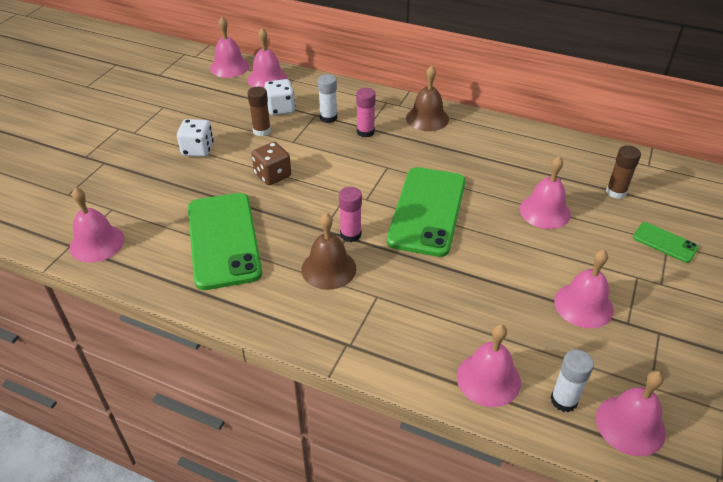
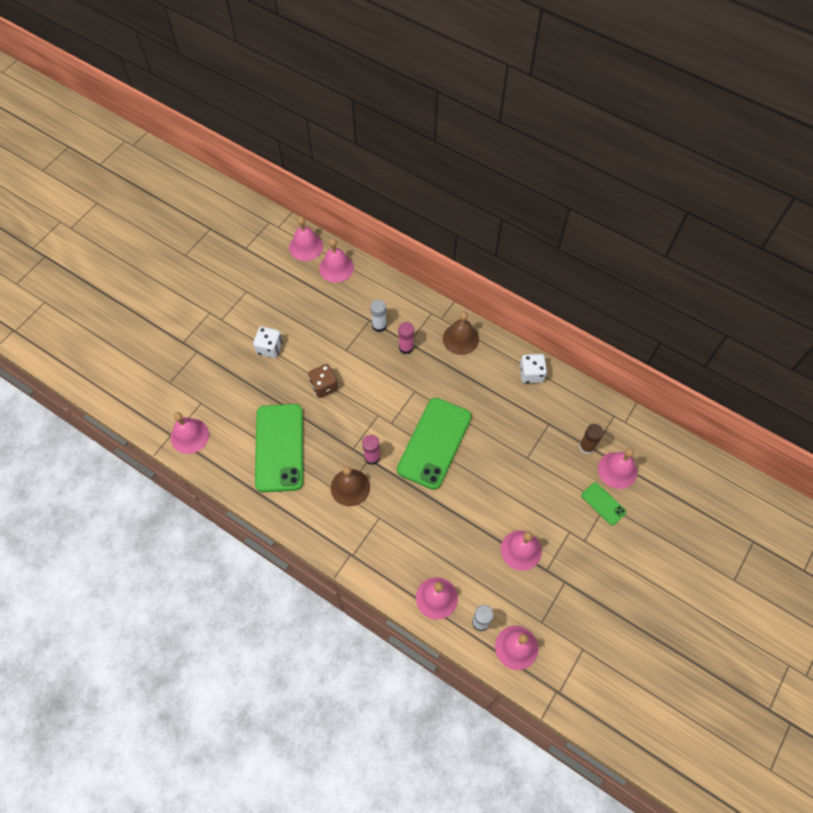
camera: 10 degrees right, 20 degrees up
brown glue stick [248,86,271,136] -> none
white dice [264,79,295,115] -> white dice moved to [520,354,547,383]
pink bell [519,156,571,229] -> pink bell moved to [598,448,637,489]

